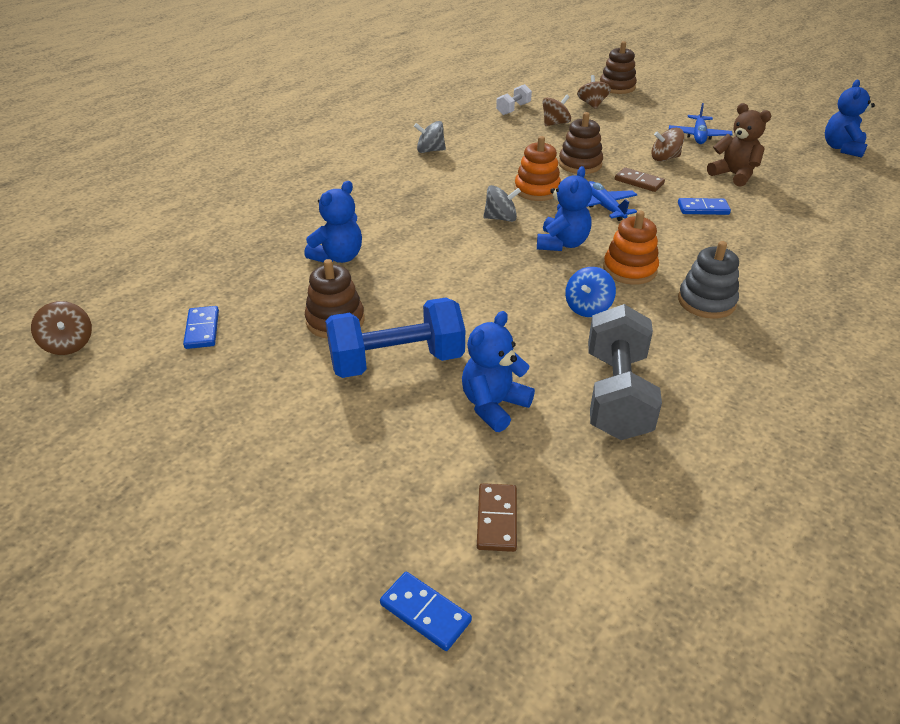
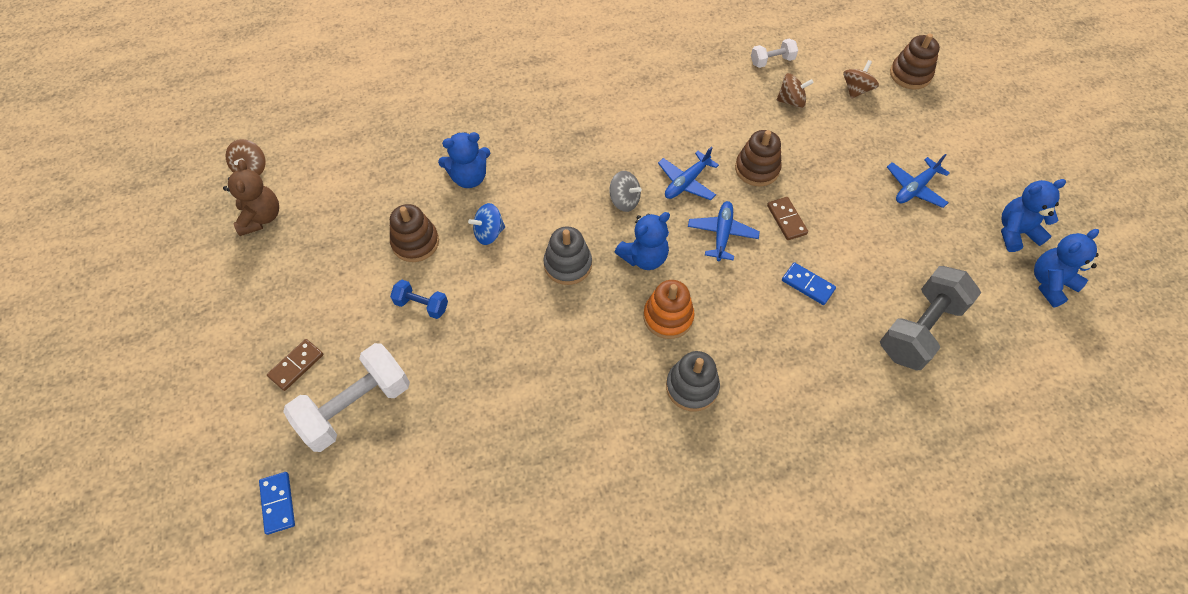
camera: 35 degrees right, 20 degrees up
blue domino [183,306,219,349] -> none
blue dumbbell [325,298,465,378] -> blue dumbbell [390,280,448,319], size x0.51
grey spinning top [414,121,446,153] -> none
blue teddy bear [462,311,535,432] -> blue teddy bear moved to [1001,179,1066,252]
brown domino [477,483,517,552] -> brown domino moved to [267,339,323,391]
orange stacking toy [514,136,561,201] -> blue plane [658,146,719,200]
blue spinning top [565,267,616,317] -> blue spinning top moved to [468,203,505,245]
grey dumbbell [588,304,662,440] -> grey dumbbell moved to [880,266,981,370]
brown spinning top [651,128,685,161] -> none
brown teddy bear [707,103,771,187] -> brown teddy bear moved to [223,160,279,236]
none -> white dumbbell [283,343,410,452]
none -> grey stacking toy [543,226,592,285]

